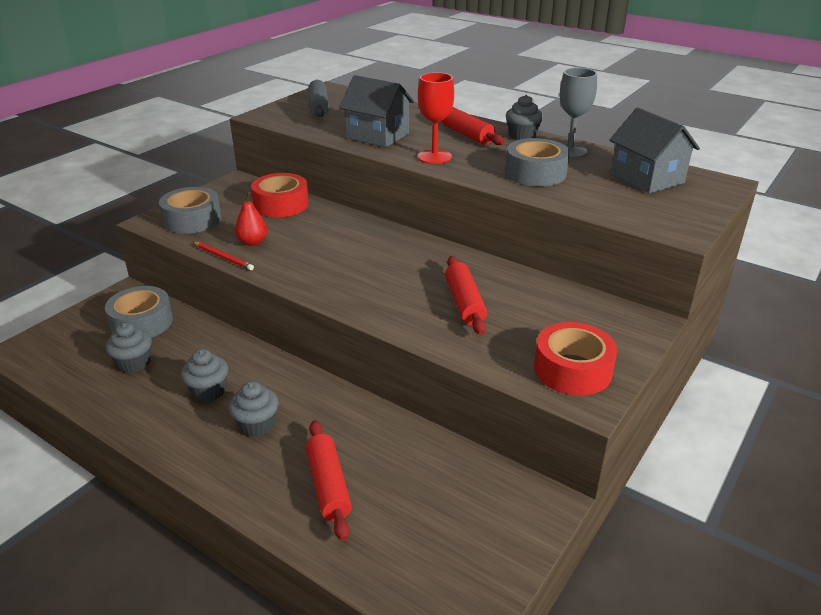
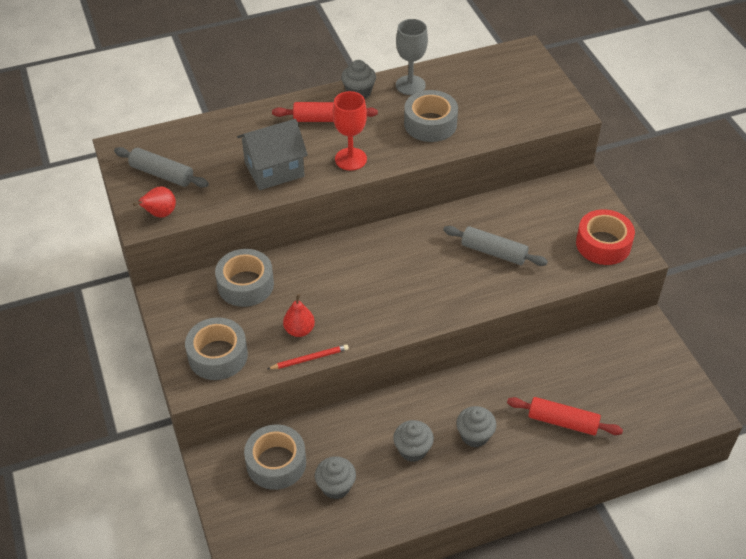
camera: 55 degrees left, 15 degrees up
red tape [251,173,309,217] -> grey tape [215,249,274,307]
red rolling pin [445,256,487,335] -> grey rolling pin [443,226,548,266]
grey house [610,108,700,194] -> none
none -> red pear [133,187,176,218]

